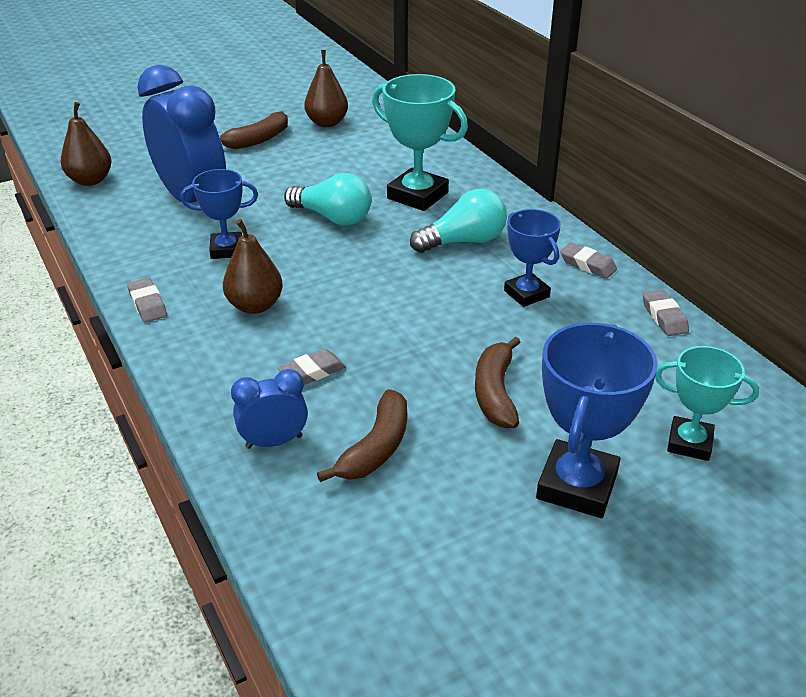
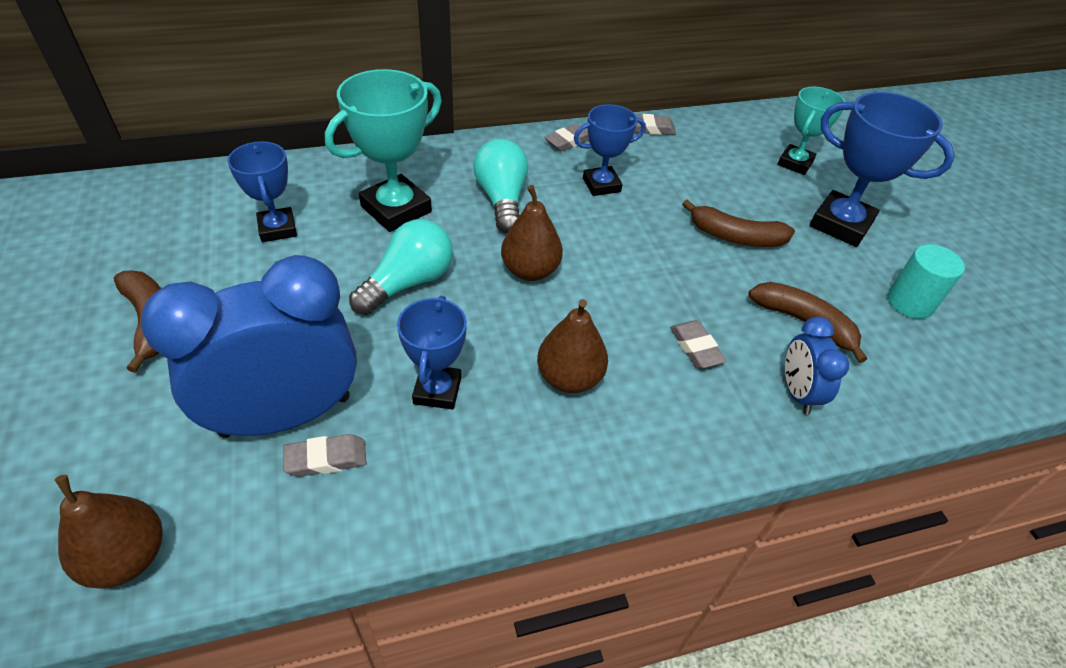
camera: 80 degrees left, 10 degrees up
grey eraser [127,278,167,322] -> grey eraser moved to [283,434,367,477]
brown pear [304,50,348,127] -> brown pear moved to [501,185,563,281]
none -> blue trophy [227,141,297,242]
none -> turquoise cylinder [888,244,965,319]

